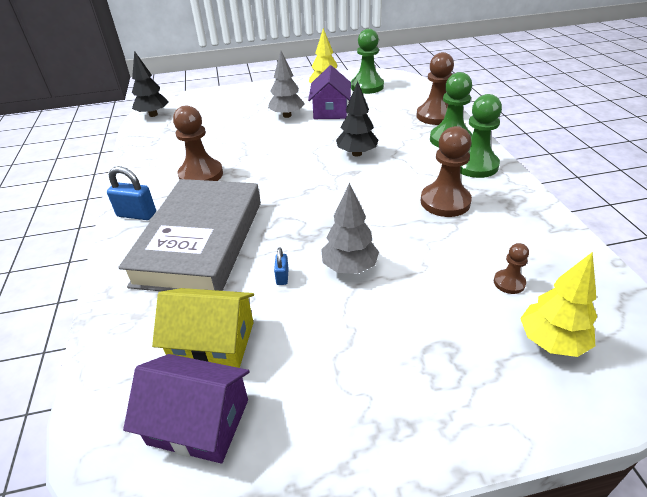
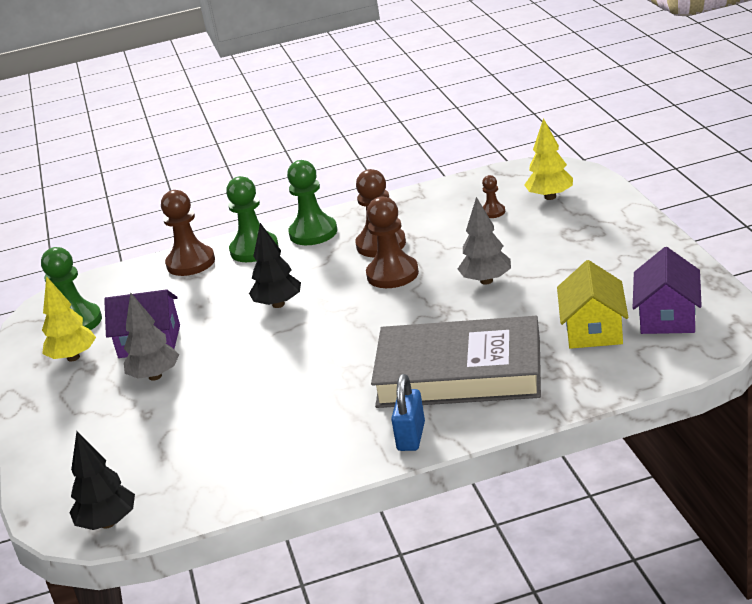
camera: 90 degrees left, 10 degrees down
brown pawn [173,105,223,181] -> brown pawn moved to [366,196,419,288]
blue padlock [274,247,289,285] -> none

